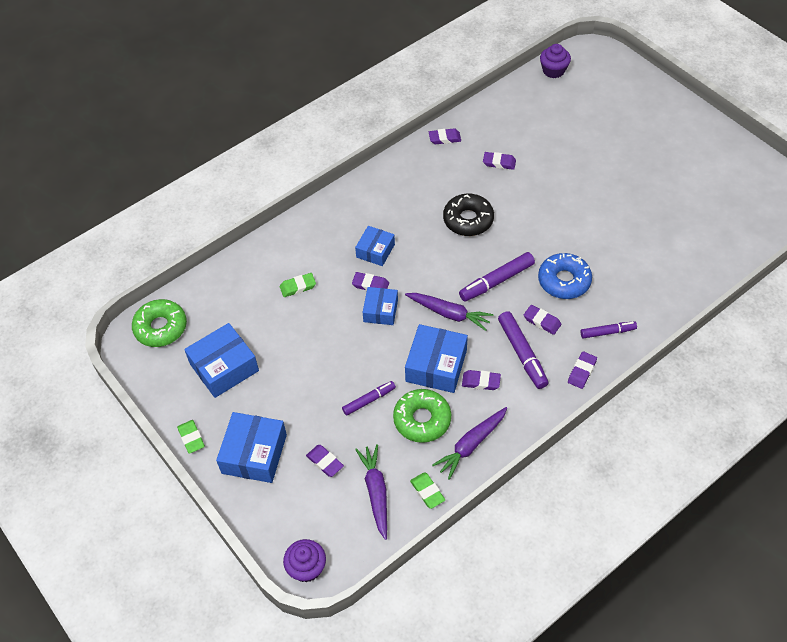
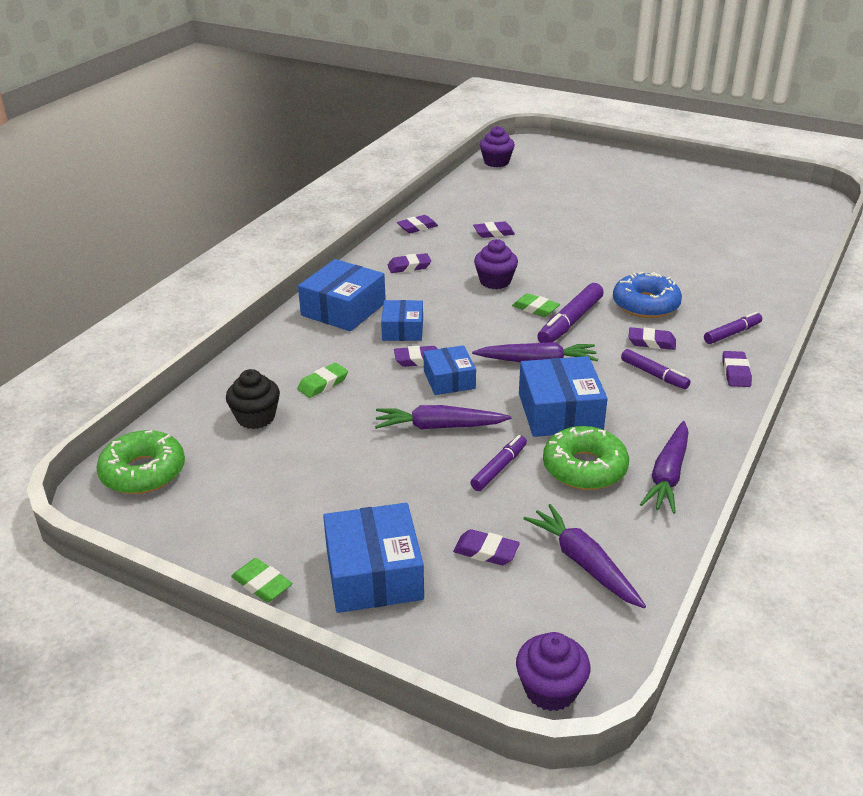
camera: 25 degrees left, 20 degrees down
blue box [184,323,259,398] -> blue box moved to [298,259,386,331]
green eraser [410,472,445,509] -> green eraser moved to [512,293,560,317]
black donut [443,194,494,236] -> purple cupcake [474,239,518,289]
purple eraser [462,370,501,390] -> purple eraser moved to [388,253,431,273]
purple marker [498,311,548,389] -> purple marker [621,349,691,389], size x0.63
none -> black cupcake [226,369,280,429]
none -> purple carrot [375,405,511,430]

